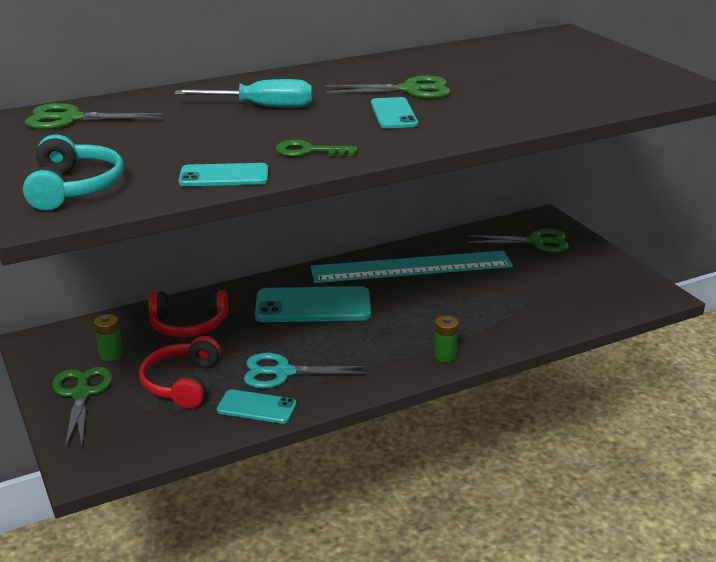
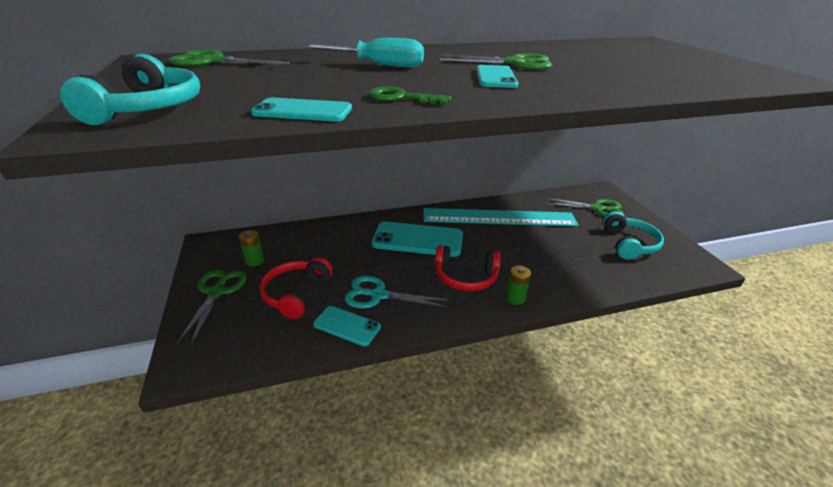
camera: 10 degrees right, 5 degrees up
red headphones [148,290,228,337] -> red headphones moved to [435,245,501,291]
none -> turquoise headphones [603,211,664,259]

